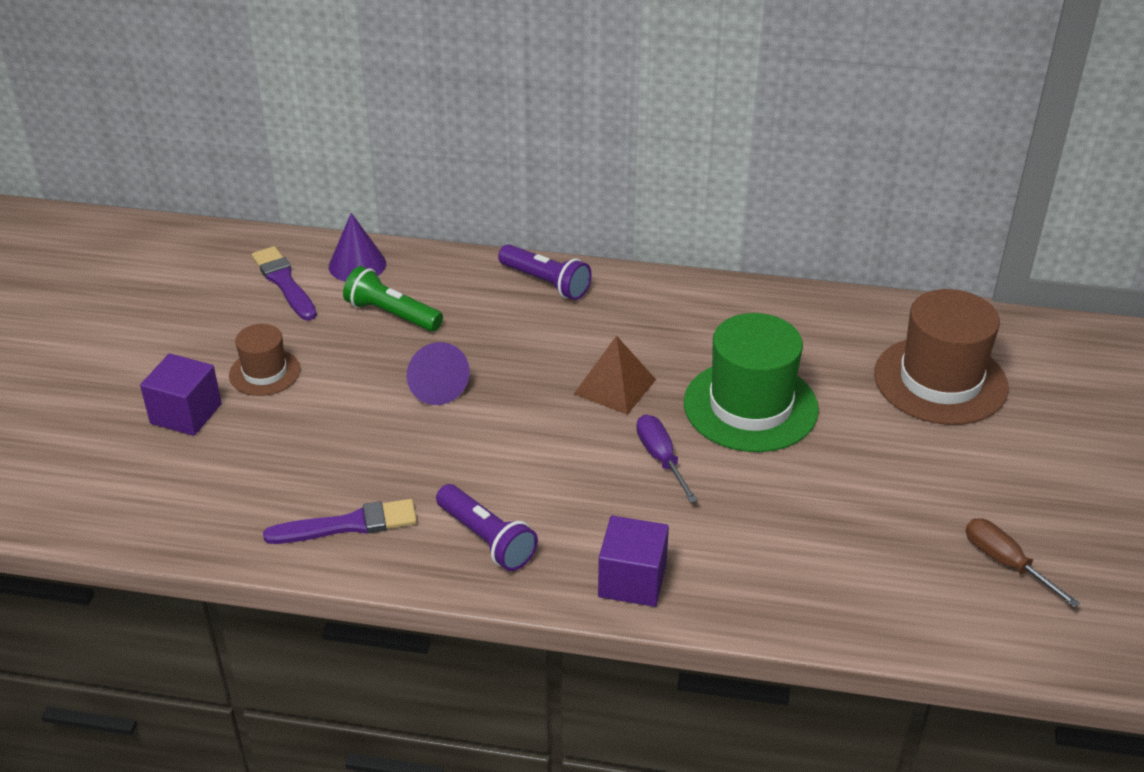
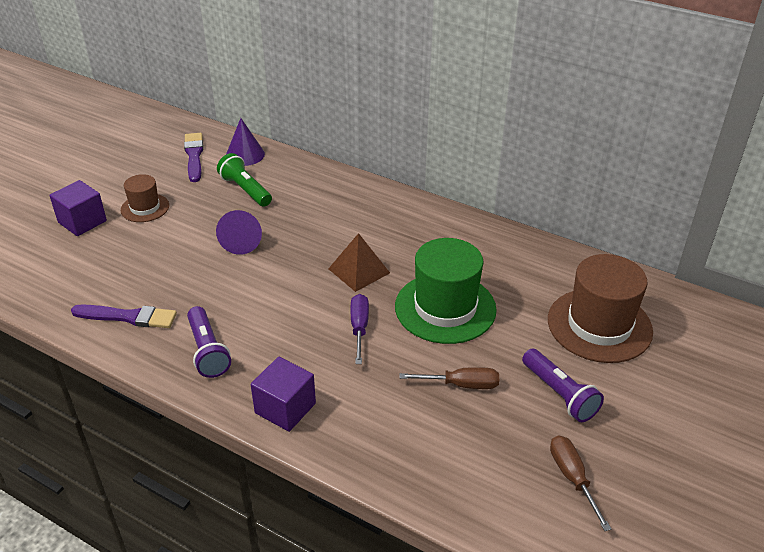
camera: 20 degrees right, 0 degrees up
purple flashlight [498,244,592,300] -> purple flashlight moved to [522,348,604,422]
none -> brown screwdriver [399,367,499,389]

